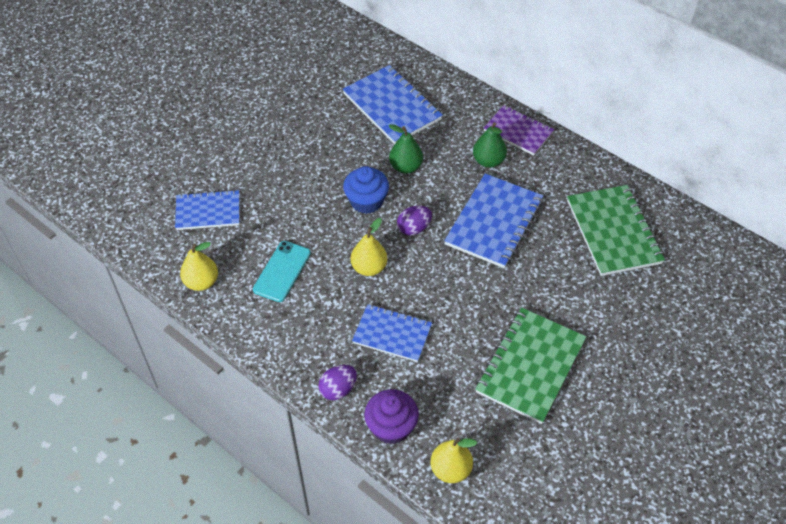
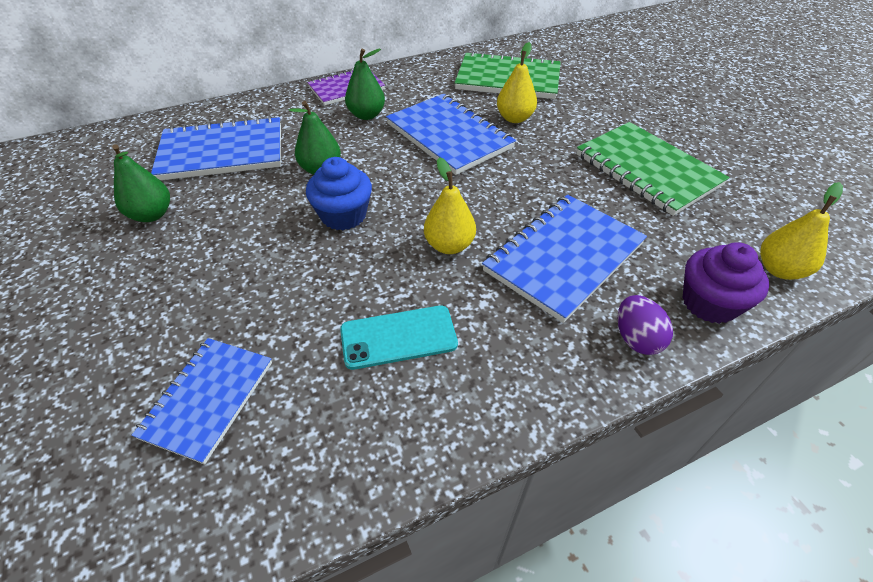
camera: 65 degrees left, 5 degrees down
yellow pear [180,242,218,291] -> yellow pear moved to [497,42,537,123]
turquoise phone [253,241,311,302] -> turquoise phone turned 60 degrees counterclockwise [340,305,458,370]
blue notebook [352,304,432,362] -> blue notebook [482,195,647,323], size x1.54
purple egg [397,206,432,235] -> none
none -> green pear [112,144,170,222]

